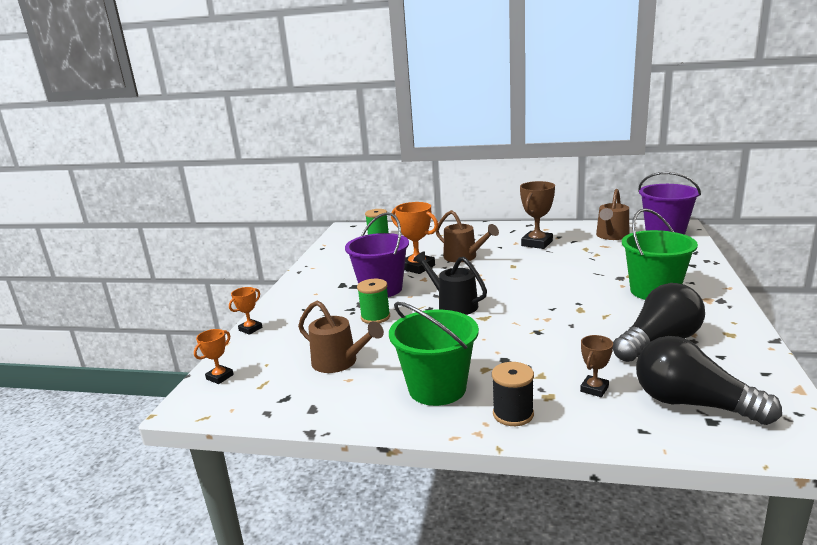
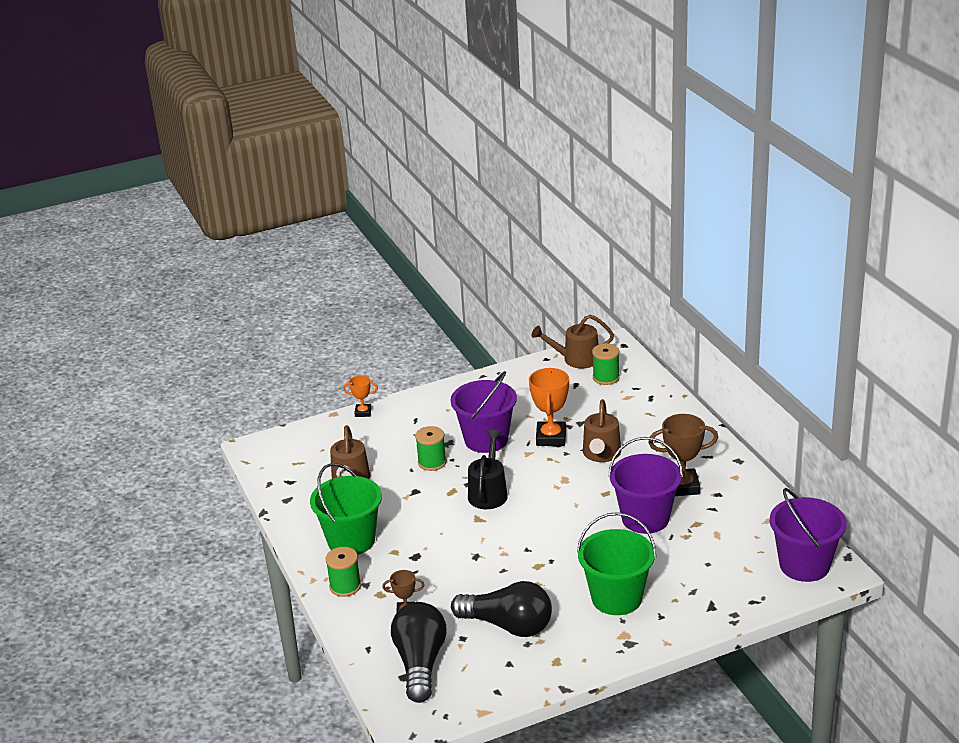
camera: 55 degrees right, 10 degrees up
orange trophy [194,329,234,384] -> none
black spool [492,362,534,426] -> green spool [325,547,361,597]
brown watering can [596,189,629,240] -> brown watering can moved to [531,315,614,369]
none -> purple bucket [608,437,683,534]

